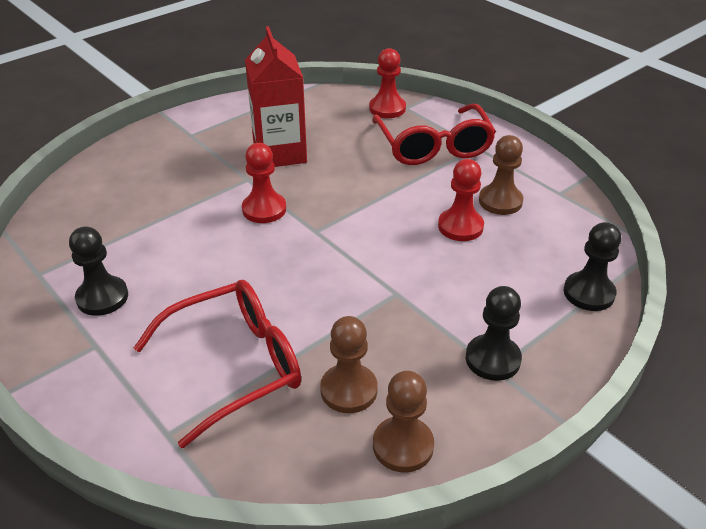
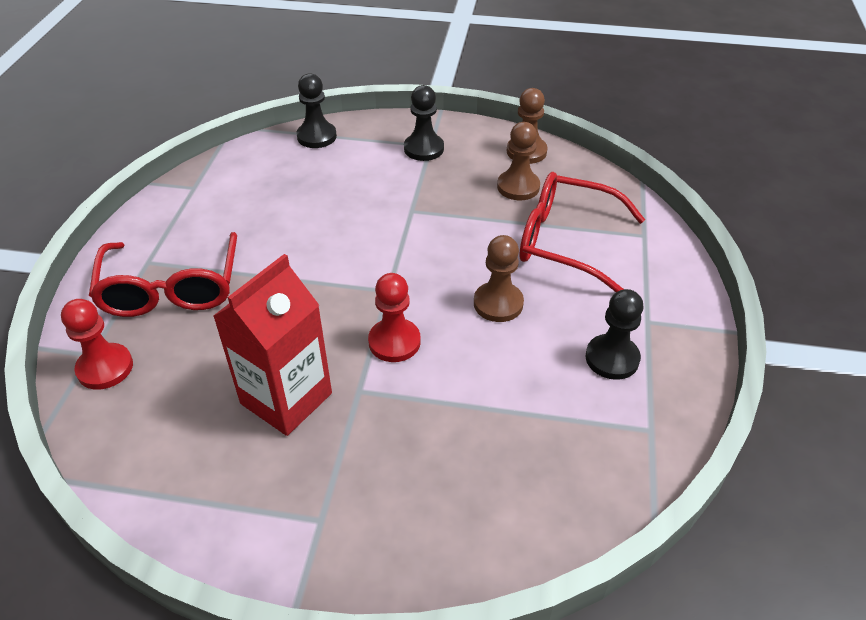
camera: 130 degrees left, 5 degrees up
red glasses [372,103,496,165] -> red glasses turned 135 degrees clockwise [89,232,237,317]
red pawn [438,159,484,241] -> none
brown pawn [479,135,523,215] -> brown pawn moved to [474,235,524,322]

